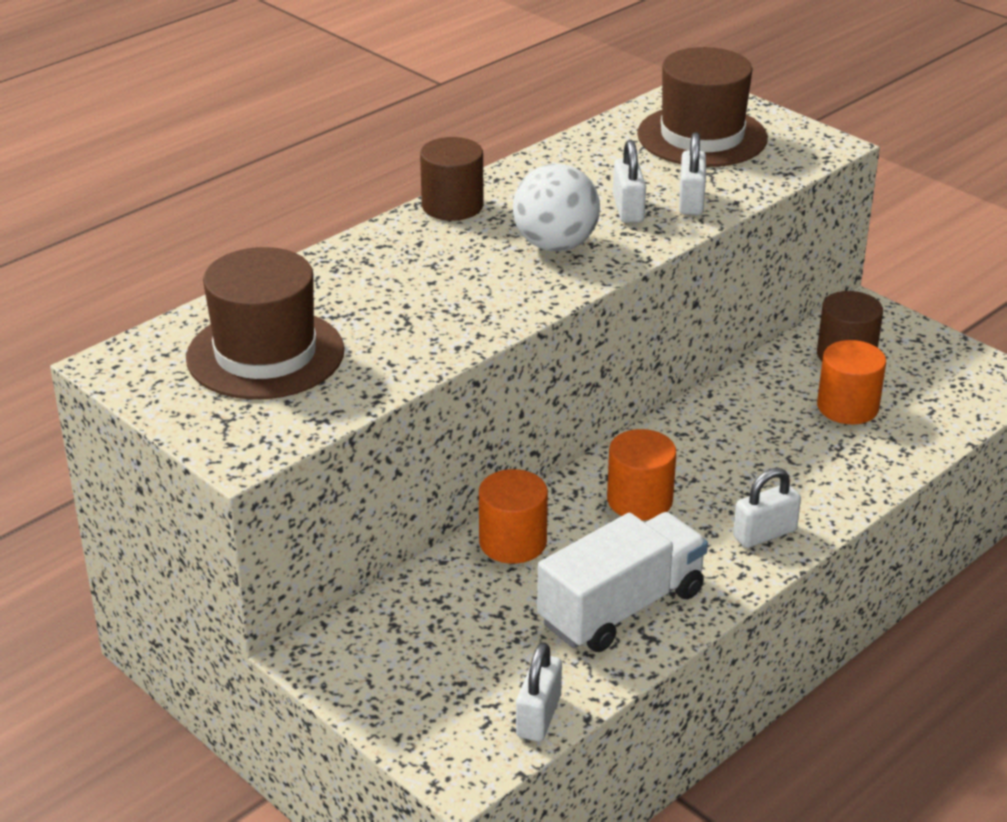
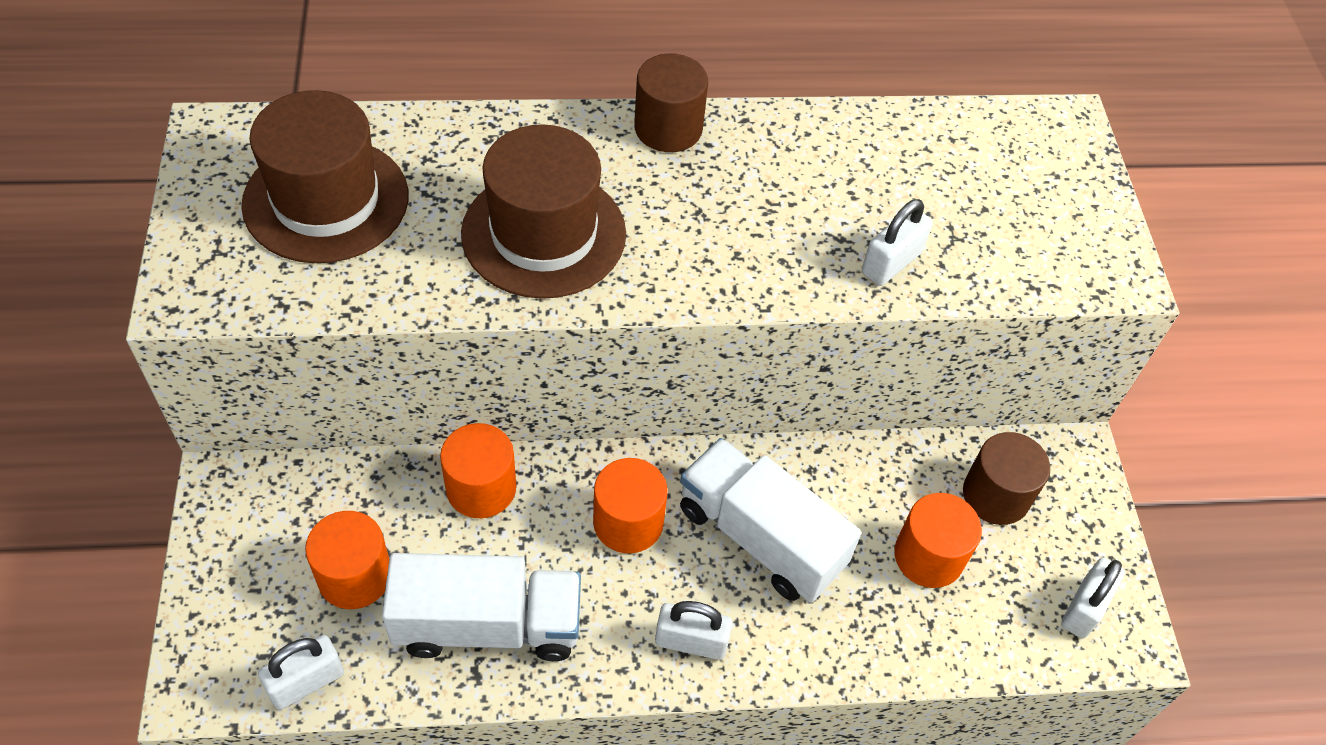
camera: 35 degrees right, 20 degrees up
white ball [513,164,600,251] -> none
white padlock [613,140,646,223] -> white padlock moved to [1061,557,1125,639]
brown hat [637,47,768,167] -> brown hat moved to [461,124,626,299]
none -> orange cylinder [305,511,389,609]
none -> white truck [680,438,862,603]

